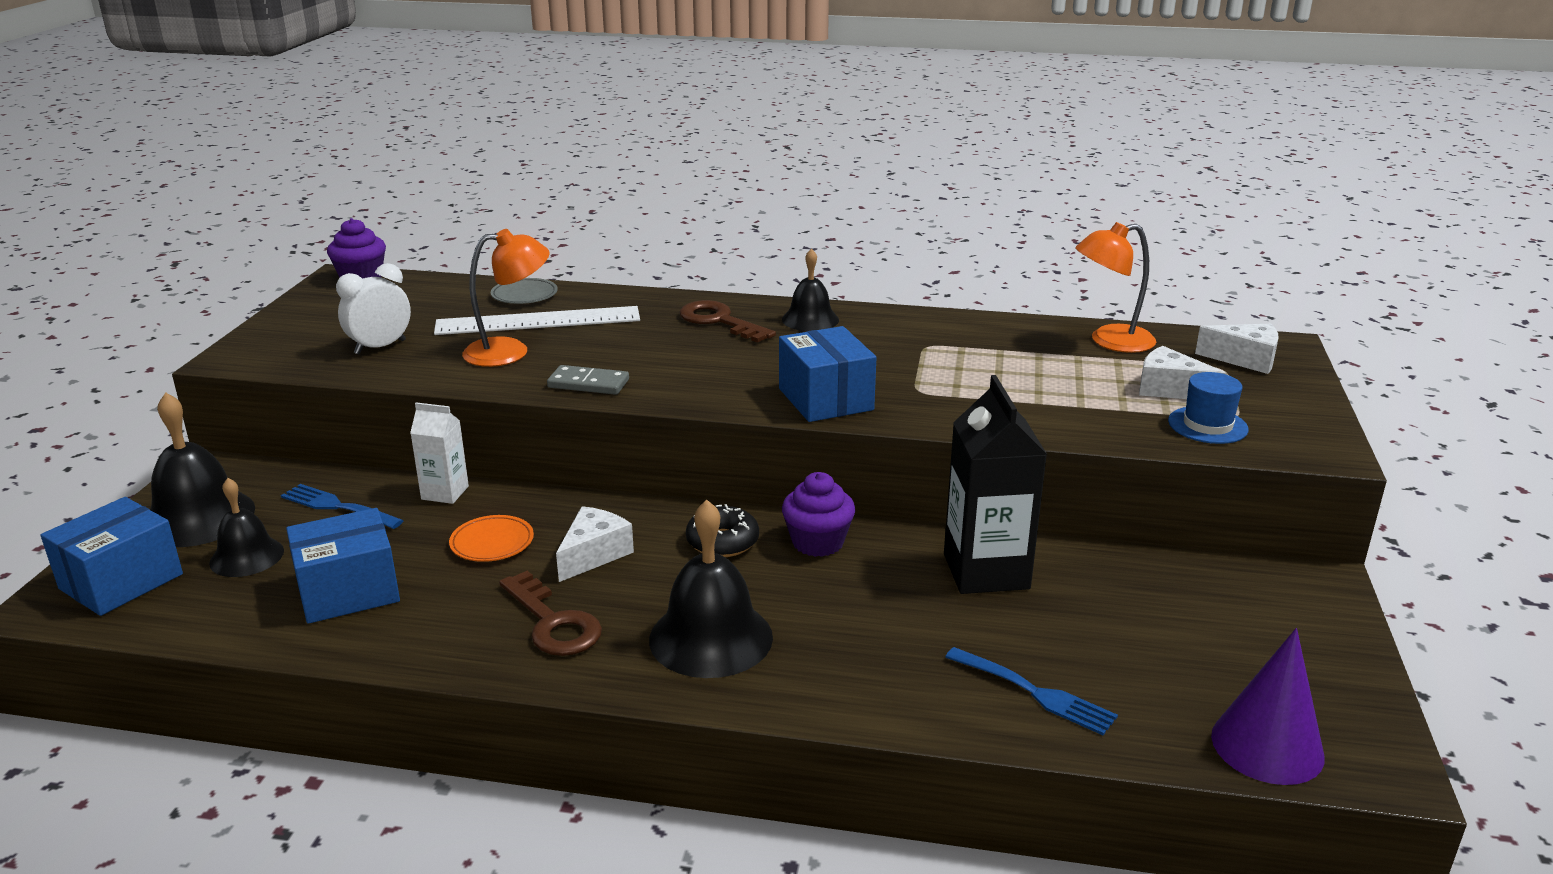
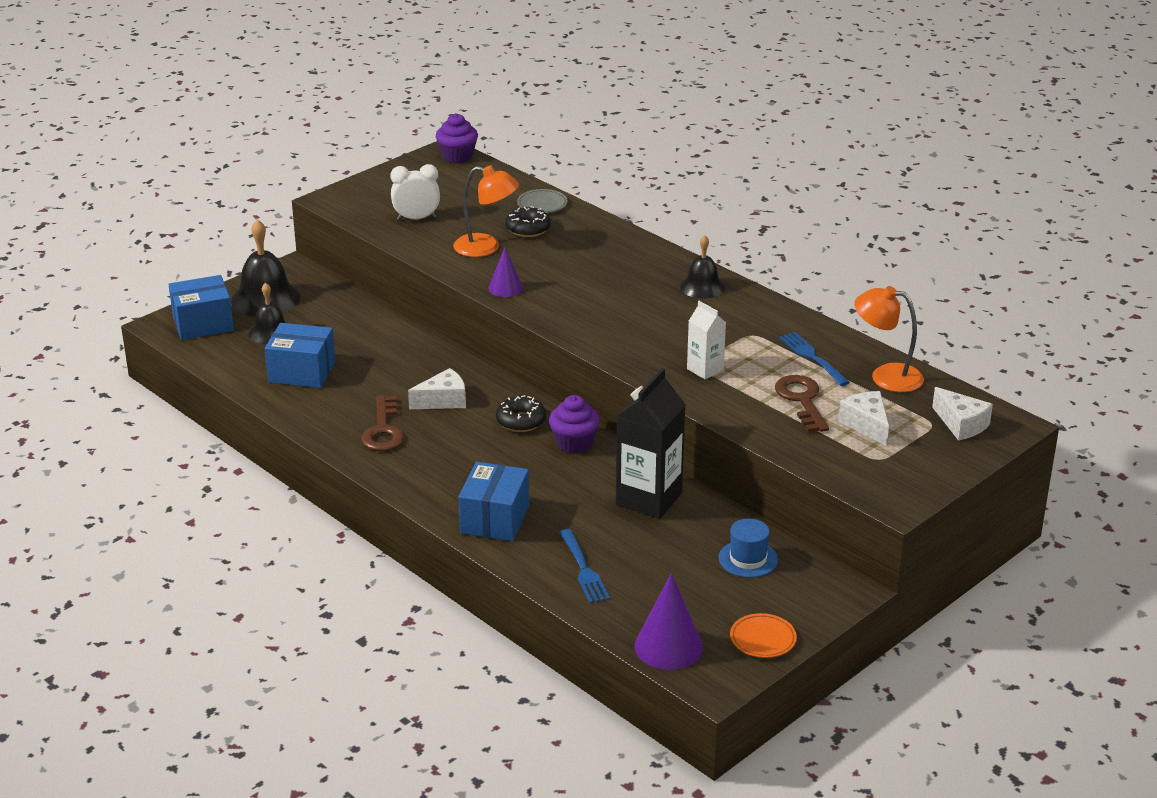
camera: 35 degrees right, 5 degrees up
blue fork [281,484,404,529] -> blue fork moved to [779,332,850,386]
white carton [410,402,469,504] -> white carton moved to [687,301,726,379]
white ruler [434,306,640,335] -> black donut [505,206,551,237]
orange plate [449,515,534,562] -> orange plate moved to [730,613,797,658]
grey domino [547,365,629,395] -> purple cone [488,247,523,297]
black bell [649,500,773,678] -> none
brown key [680,300,776,343] -> brown key moved to [775,375,829,432]
blue box [779,326,877,422] -> blue box moved to [459,462,529,541]
blue hat [1168,372,1249,444] -> blue hat moved to [719,519,778,578]

